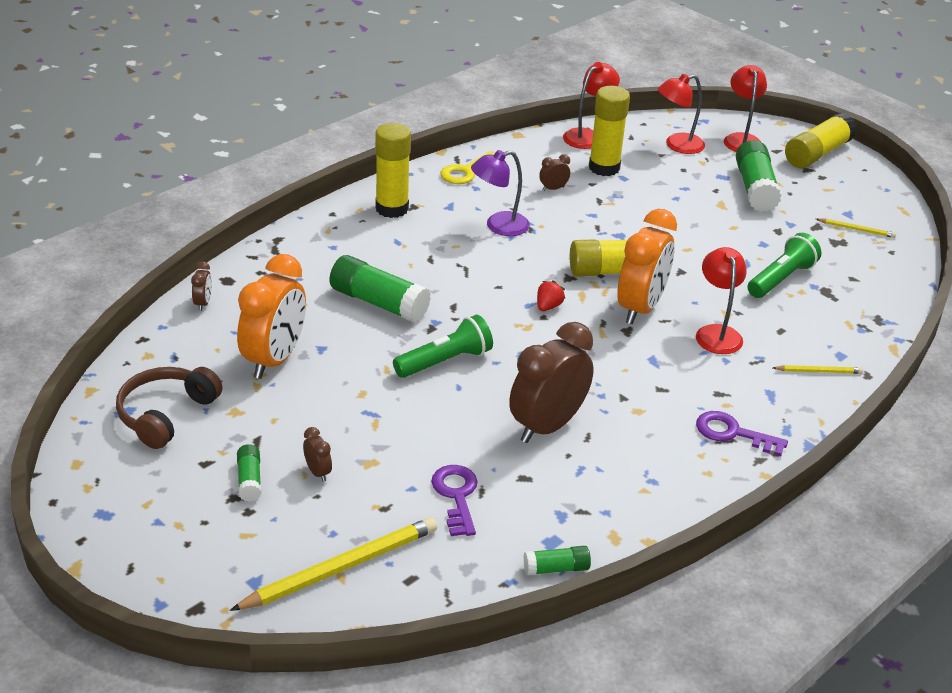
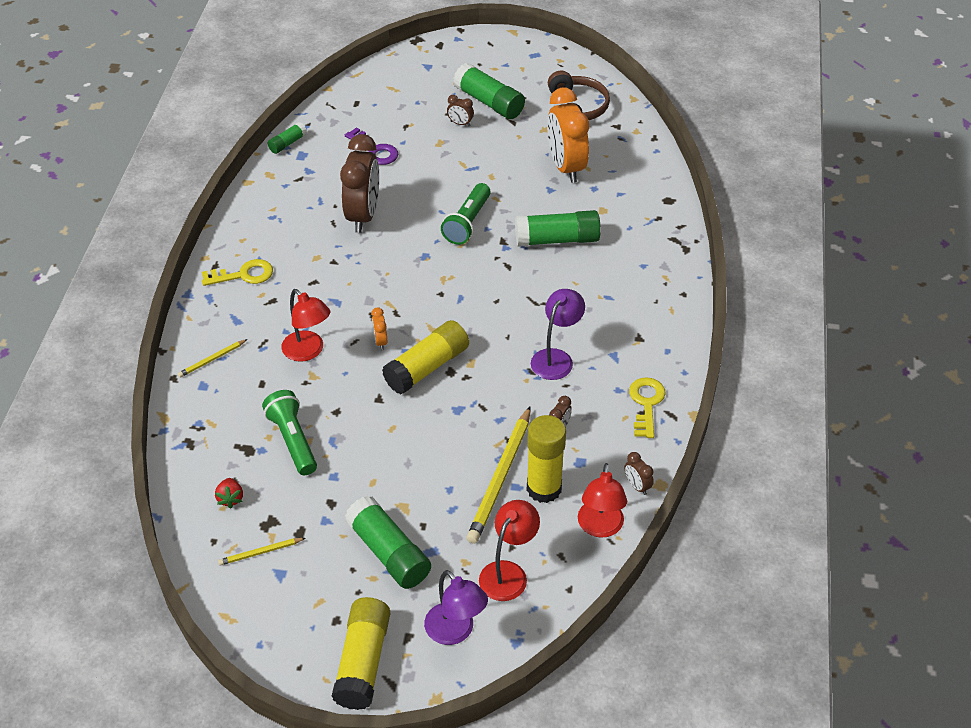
camera: 145 degrees right, 10 degrees up
brown clock [191,262,212,311] -> brown clock moved to [625,452,654,495]
yellow pencil [230,517,437,611] -> yellow pencil moved to [466,407,530,544]
green glue stick [237,444,262,502] -> green glue stick [453,63,525,119], size x1.91
yellow glue stick [375,123,411,218] -> none
red strawberry [537,280,565,311] -> red strawberry moved to [215,478,243,508]
orange clock [618,209,677,324] -> orange clock [371,307,387,350], size x0.41
purple key [696,411,788,456] -> yellow key [202,259,273,286]
red lamp [724,65,767,152] -> purple lamp [424,570,488,645]
green flashlight [747,233,821,298] -> green flashlight turned 150 degrees clockwise [262,390,317,475]

